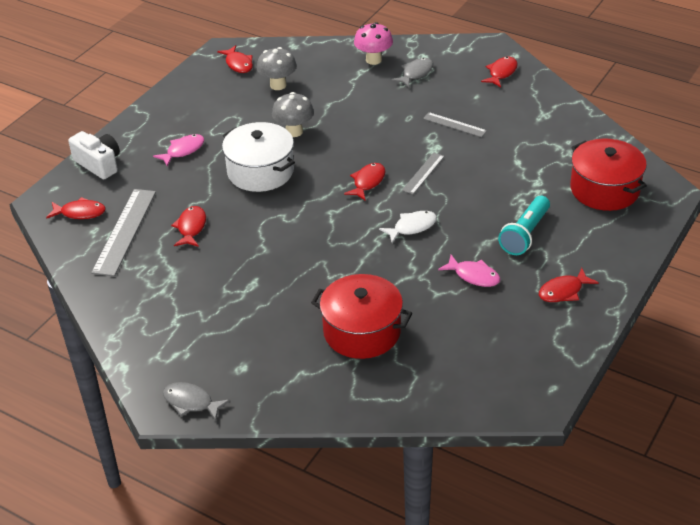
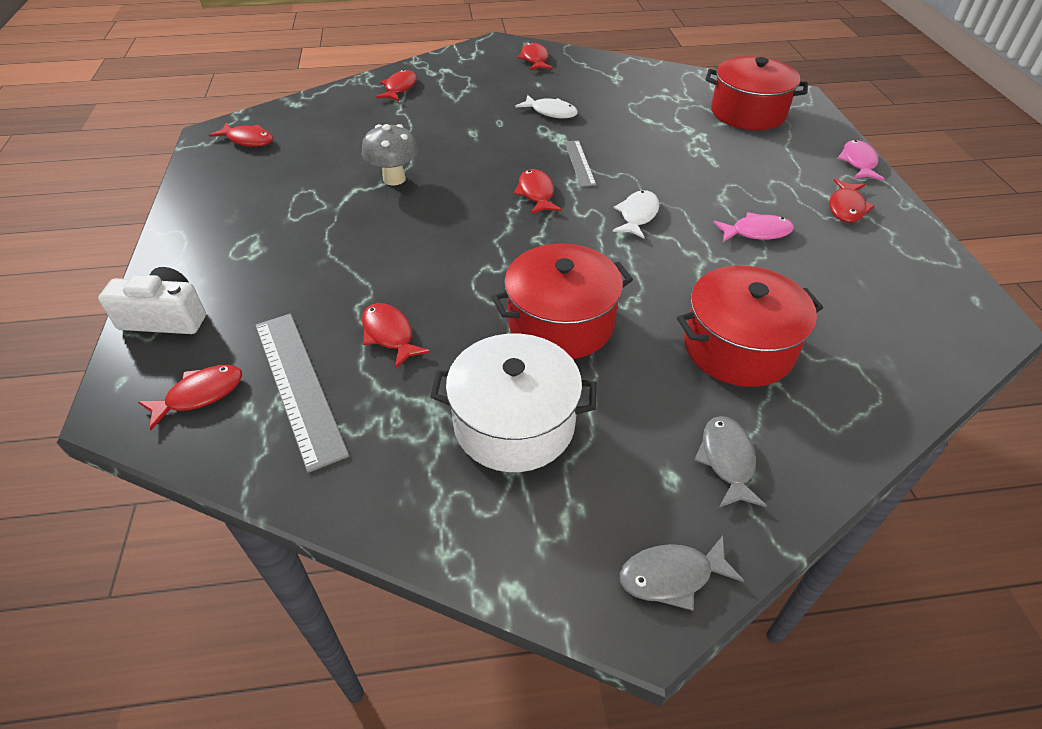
camera: 40 degrees left, 5 degrees up
pink fish [153,134,204,167] -> pink fish moved to [837,140,885,181]
white pot [222,122,295,192] -> white pot moved to [430,334,596,472]
grey mushroom [257,47,297,90] -> none
pink mushroom [354,22,393,65] -> red fish [375,69,417,101]
grey fish [392,58,434,87] -> grey fish moved to [694,416,767,508]
grey ruler [423,112,487,137] -> white fish [515,95,578,118]
turquoise flashlight [498,196,550,255] -> none
none -> red pot [492,243,633,359]

